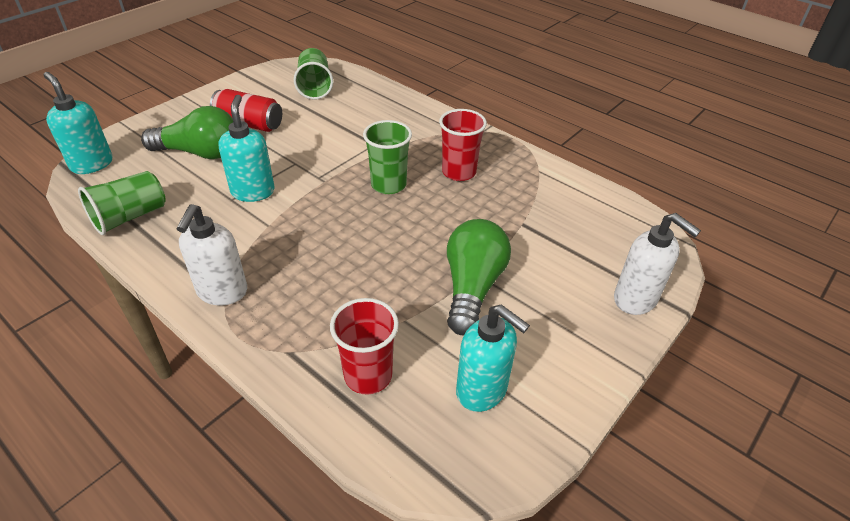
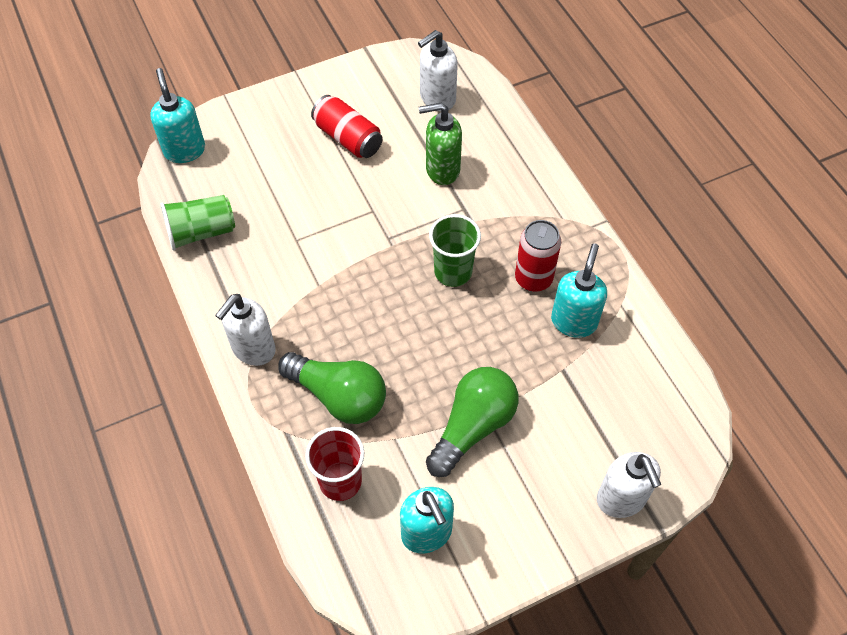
camera: 25 degrees right, 15 degrees up
green light bulb [141,106,233,159] -> green light bulb moved to [278,352,386,424]
turquoise soap dispenser [219,95,275,202] -> turquoise soap dispenser moved to [551,243,607,338]
green cup [294,48,333,100] -> white soap dispenser [418,30,458,111]
red cup [439,109,487,181] -> red can [515,220,561,292]
none -> green soap dispenser [419,103,462,185]

